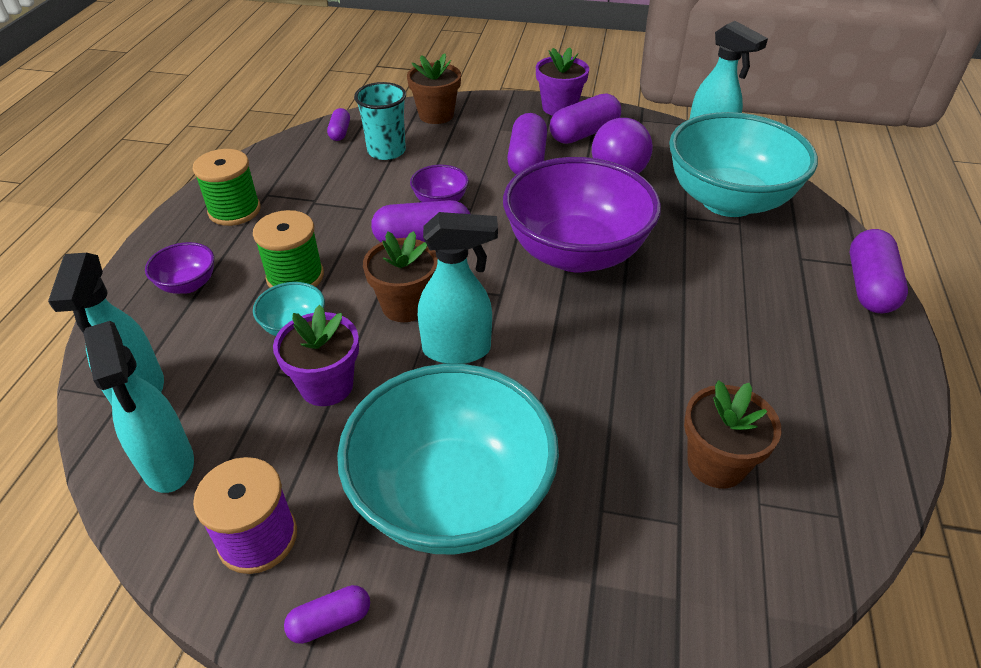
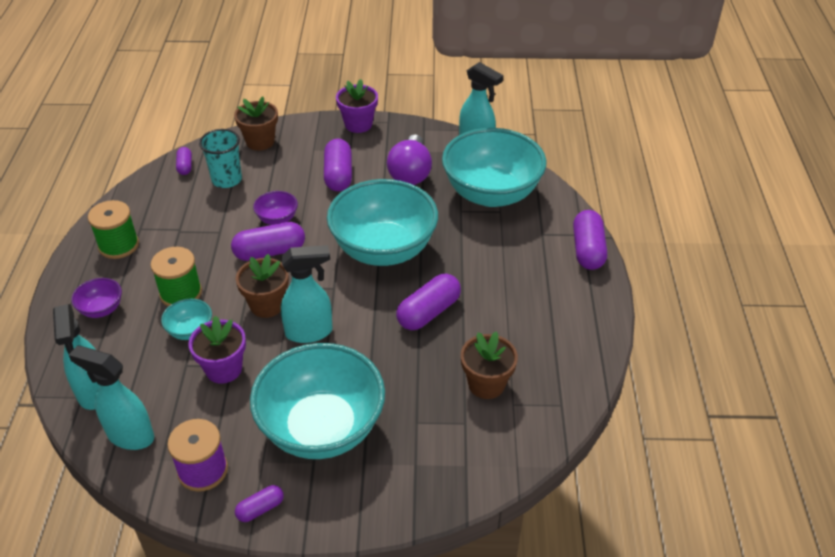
camera: 10 degrees left, 0 degrees up
turquoise spray bottle [83,321,194,493] -> turquoise spray bottle turned 150 degrees clockwise [69,346,154,450]
purple bowl [503,157,661,272] -> turquoise bowl [327,179,438,266]
purple capsule [550,93,621,144] -> purple capsule moved to [396,274,461,330]

